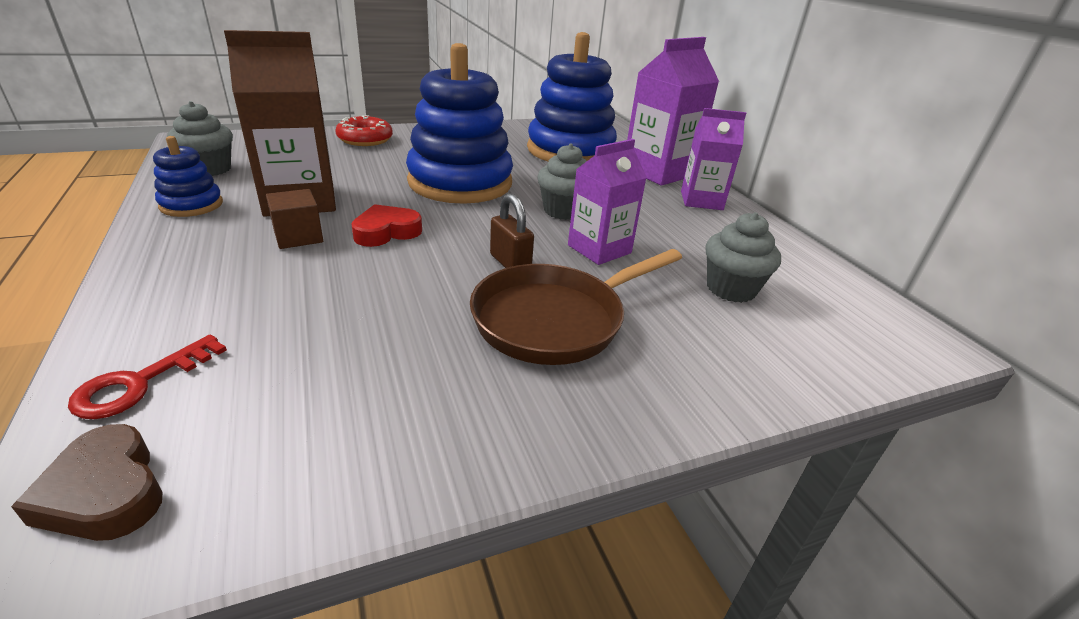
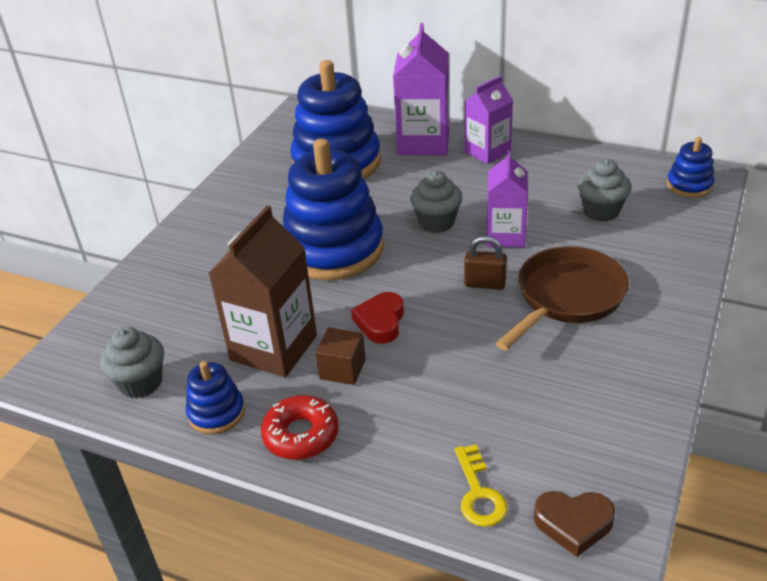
camera: 40 degrees left, 5 degrees up
red key [68,335,227,419] -> yellow key [455,444,507,527]
red donut [335,115,393,146] -> red donut moved to [261,395,339,460]
brown pan [470,249,682,365] -> brown pan turned 150 degrees counterclockwise [496,246,629,350]
none -> blue stacking toy [667,137,715,198]

